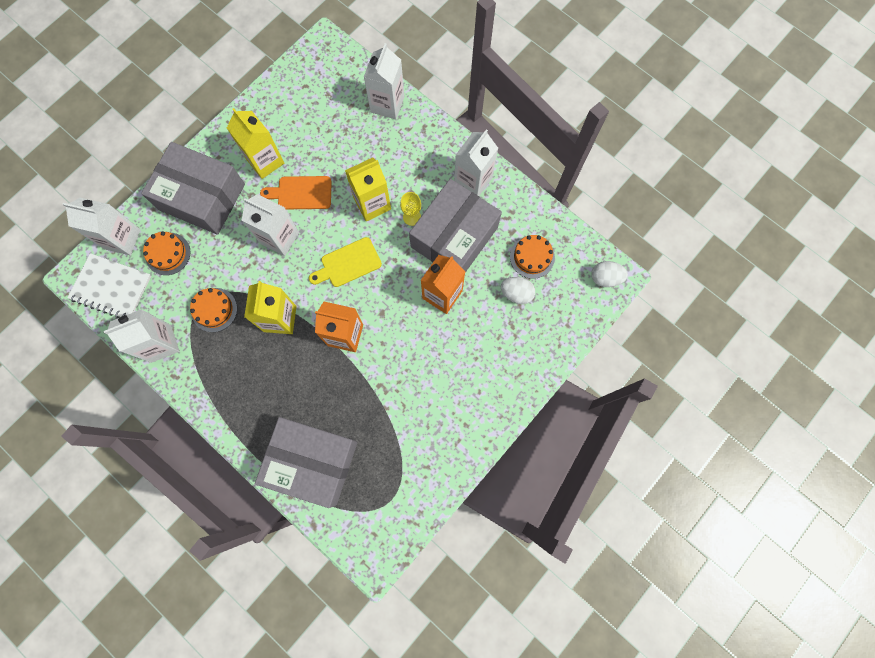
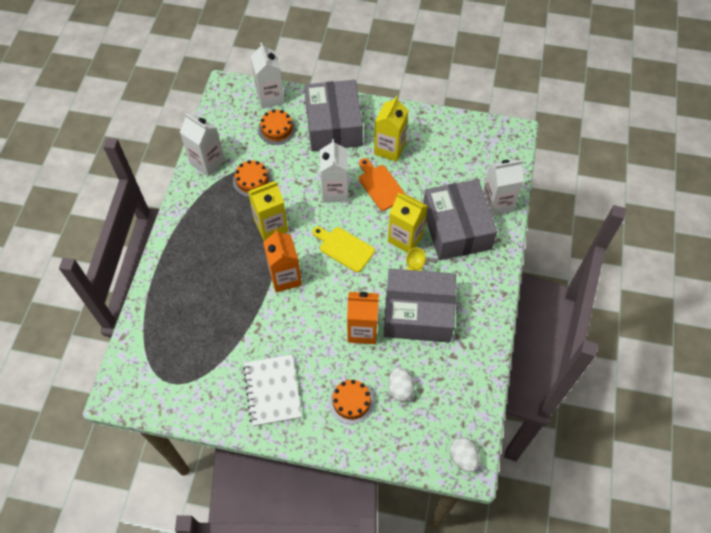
camera: 60 degrees right, 15 degrees down
white notebook [68,253,151,318] -> white notebook moved to [243,354,302,426]
grey box [255,417,357,508] -> grey box moved to [423,179,497,260]
white carton [454,129,498,196] -> none
orange cake [510,235,555,279] -> orange cake moved to [329,380,374,424]

